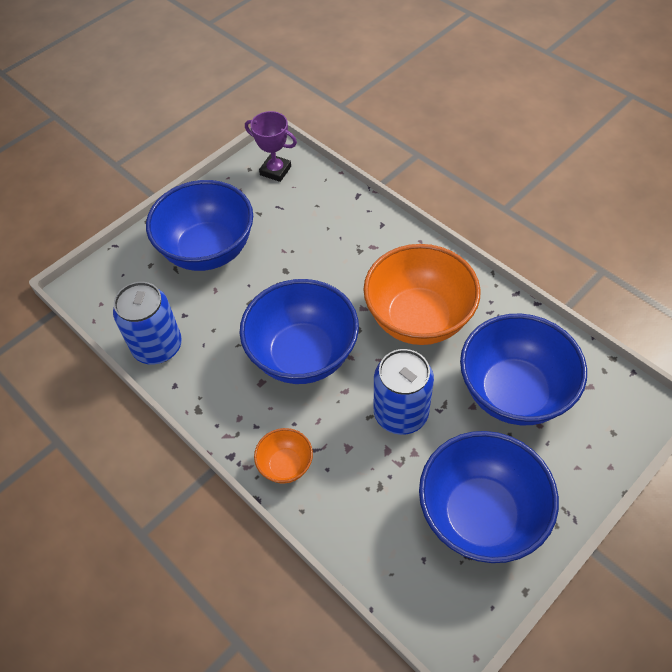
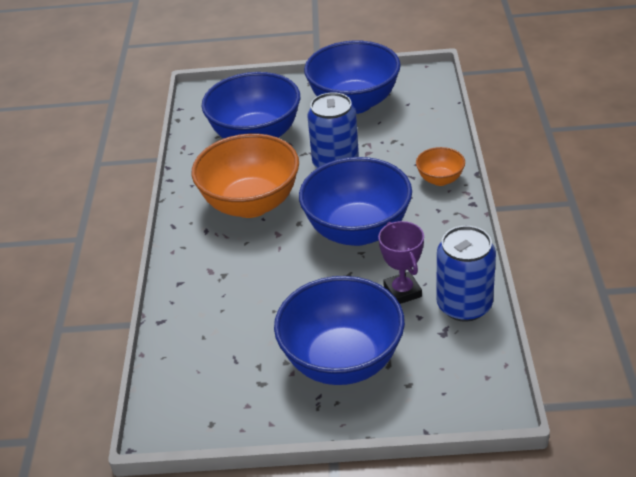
camera: 135 degrees left, 15 degrees down
purple trophy [245,111,297,182] -> purple trophy moved to [378,221,424,304]

